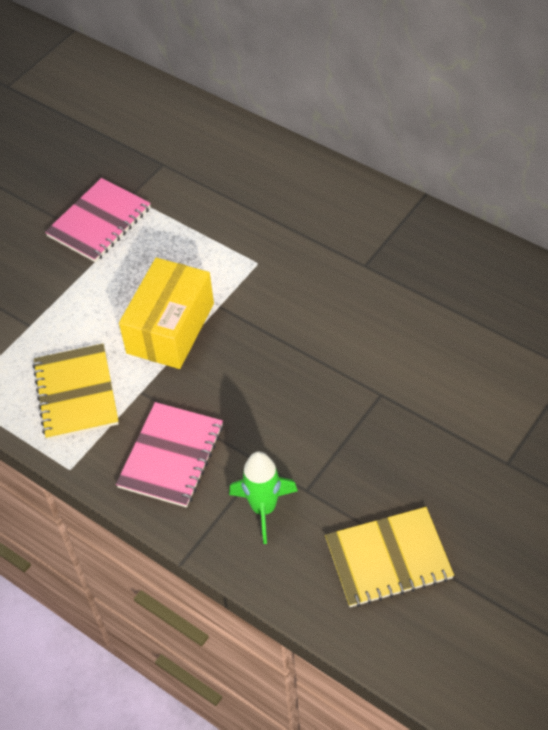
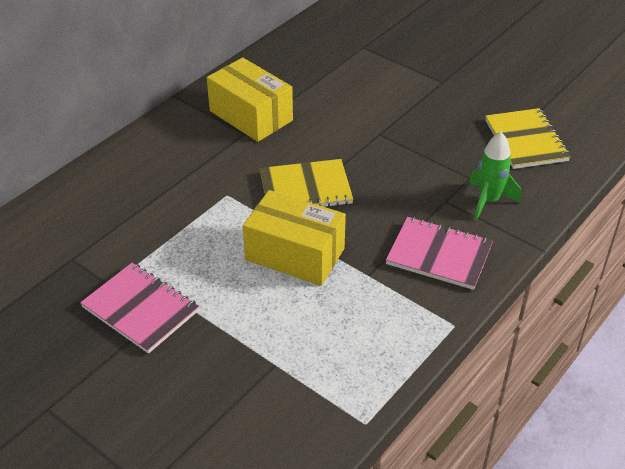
camera: 90 degrees left, 10 degrees down
yellow notebook [33,344,119,440] -> yellow notebook moved to [260,159,354,207]
none -> yellow box [207,57,293,142]

